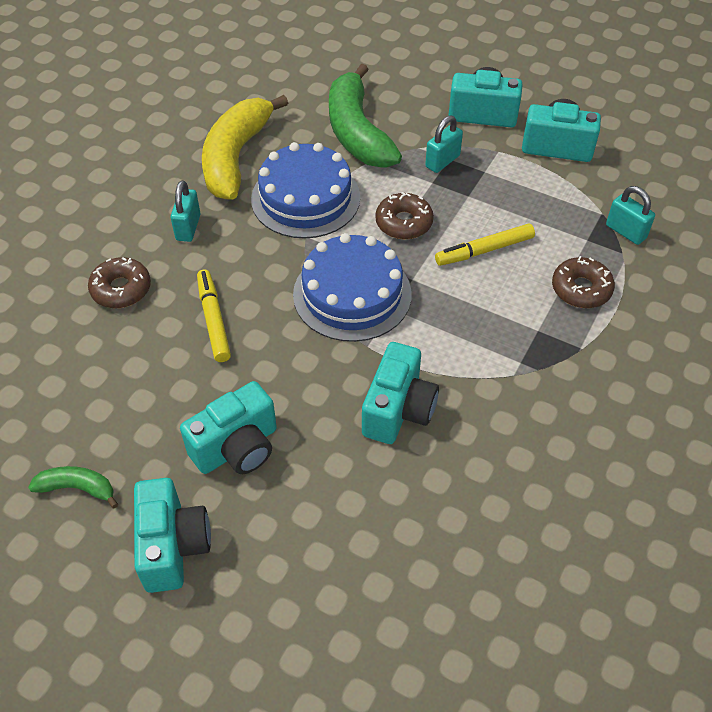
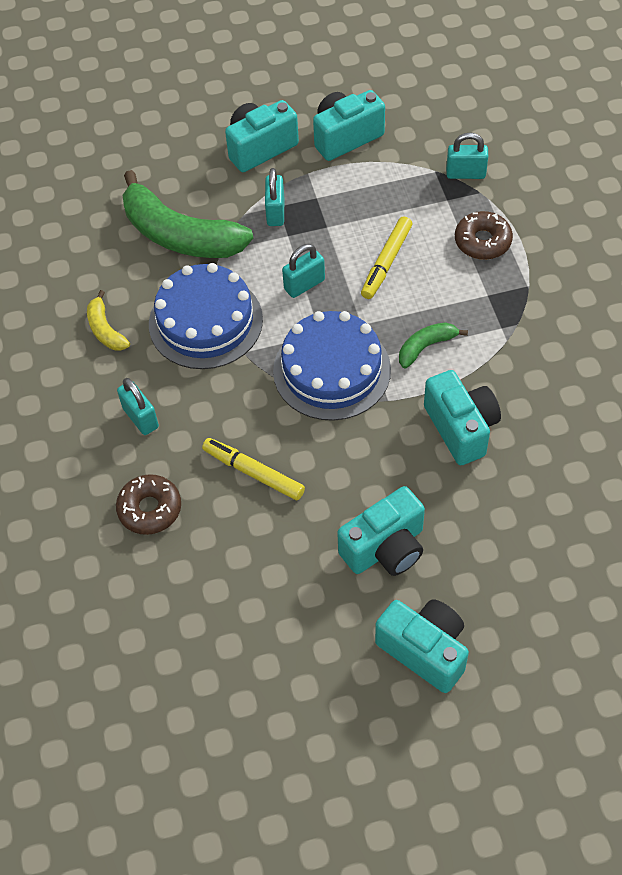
camera: 40 degrees left, 5 degrees up
green banana [28,466,118,508] -> green banana moved to [399,322,468,369]
turquoise camera [180,381,277,474] -> turquoise camera turned 45 degrees clockwise [337,486,425,576]
yellow banana [202,95,288,200] -> yellow banana [87,290,130,350], size x0.47
brown donut [375,192,434,239] -> turquoise padlock [282,244,325,298]

